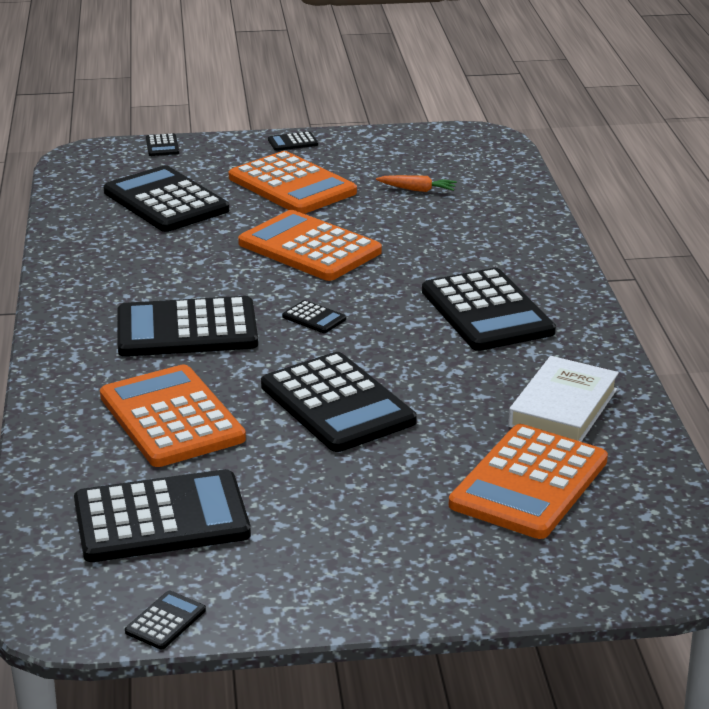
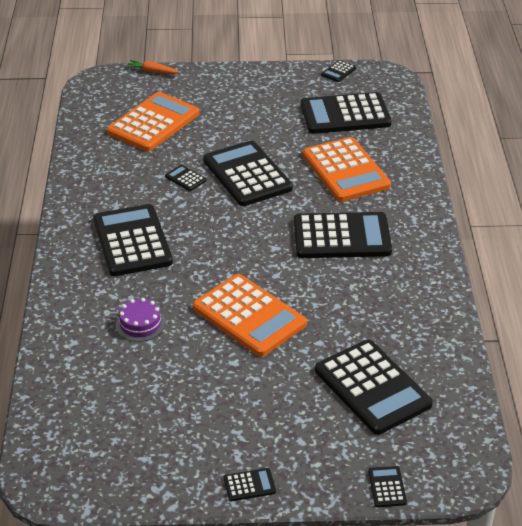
camera: 175 degrees left, 10 degrees up
orange calculator [228,151,357,214] -> none
black calculator [282,300,346,333] -> black calculator moved to [165,165,206,191]
orange carrot [376,175,457,192] -> orange carrot moved to [126,60,179,74]
white book [508,356,619,442] -> none
none -> purple cake [116,298,165,342]

